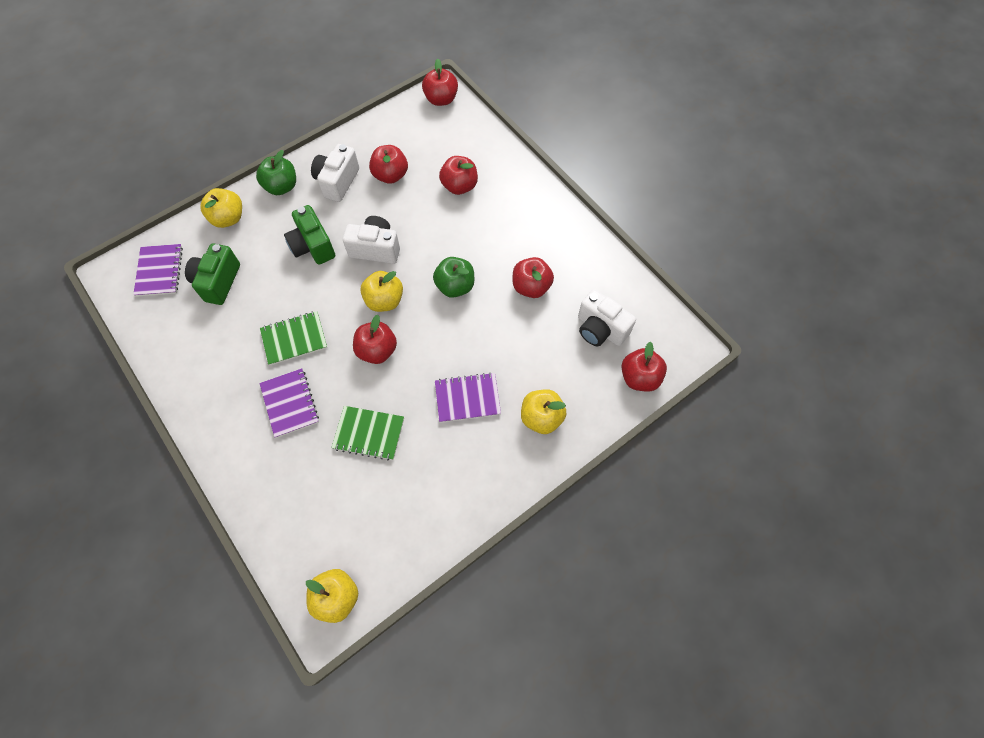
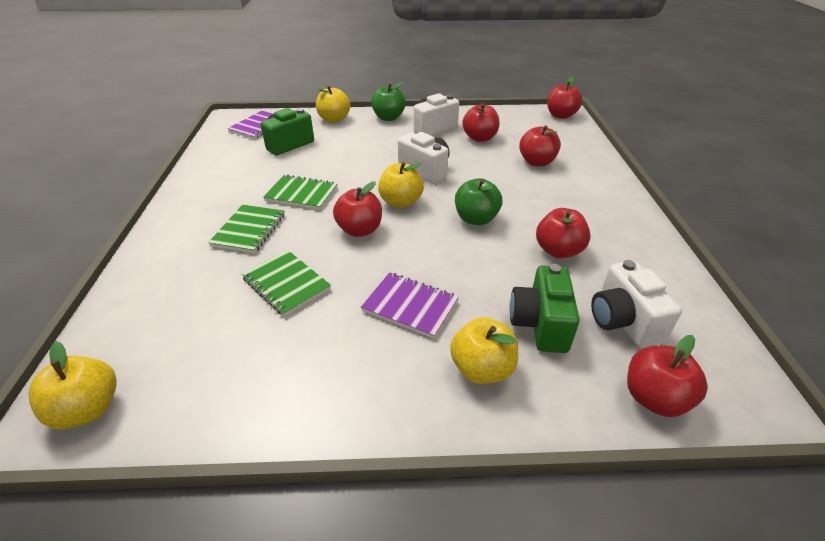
camera: 35 degrees right, 25 degrees down
purple notebook [259,368,319,438] -> green notebook [208,205,285,253]
green camera [284,205,335,265] -> green camera moved to [510,264,580,353]

